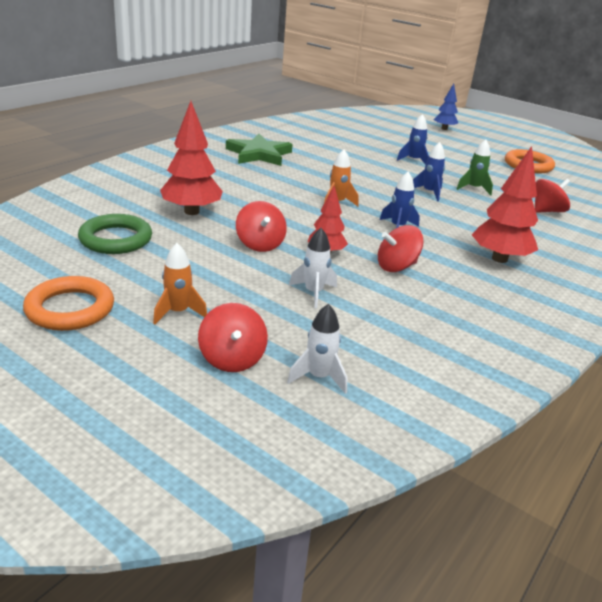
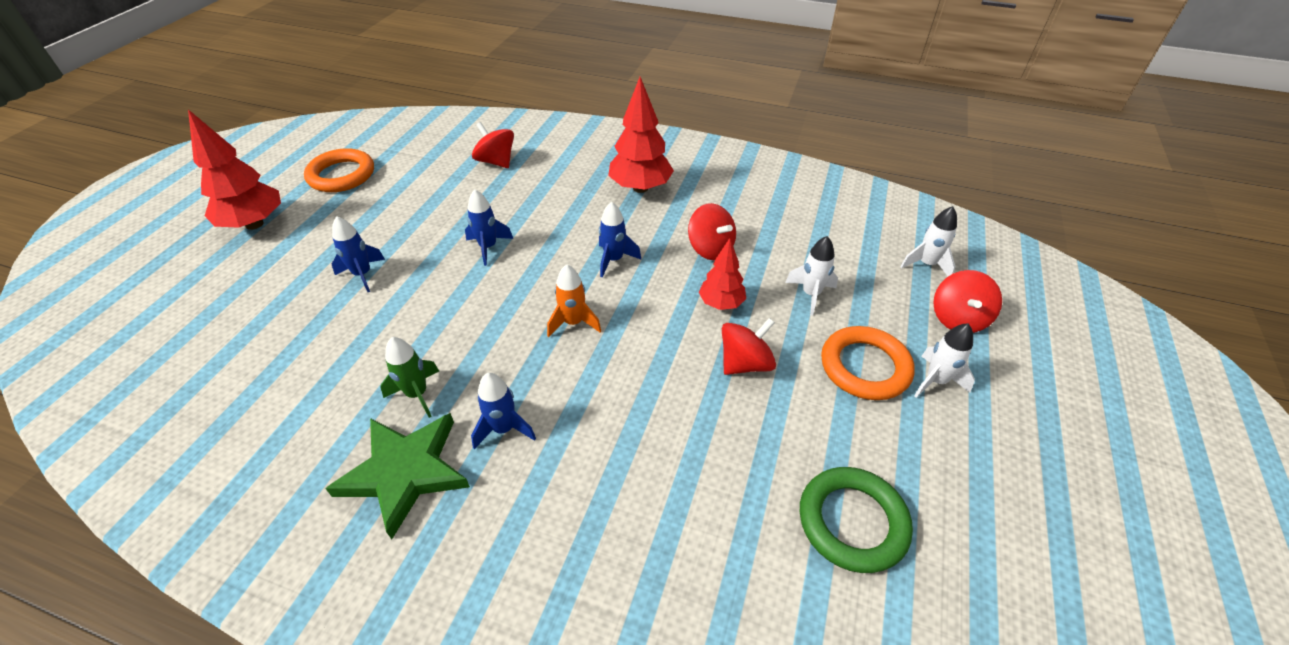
camera: 105 degrees left, 15 degrees up
orange ring [23,276,114,331] -> orange ring moved to [821,326,915,400]
orange rocket [153,243,207,324] -> white rocket [914,323,975,398]
red tree [160,101,223,215] -> red tree moved to [188,110,281,230]
red spinning top [198,303,268,372] -> red spinning top turned 135 degrees clockwise [933,270,1002,333]
blue tree [434,84,458,130] -> none
green rocket [456,140,493,195] -> green rocket moved to [380,337,439,418]
none -> blue rocket [471,373,536,449]

